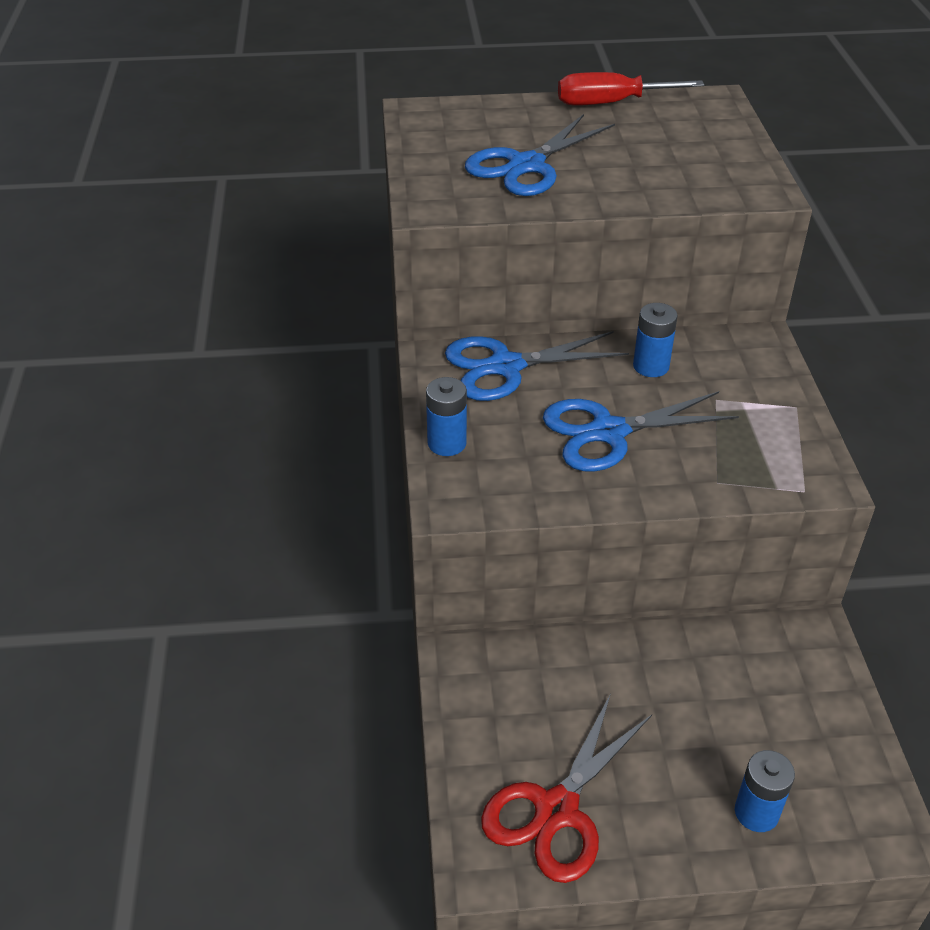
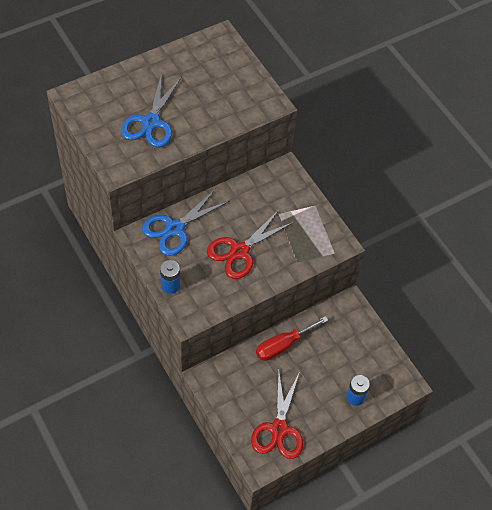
camera: 30 degrees left, 15 degrees up
blue scissors [543,391,739,472] -> red scissors [207,210,293,279]
red screwdriver [558,72,704,105] -> red screwdriver moved to [256,316,328,361]
blue battery [633,303,678,377] -> none

